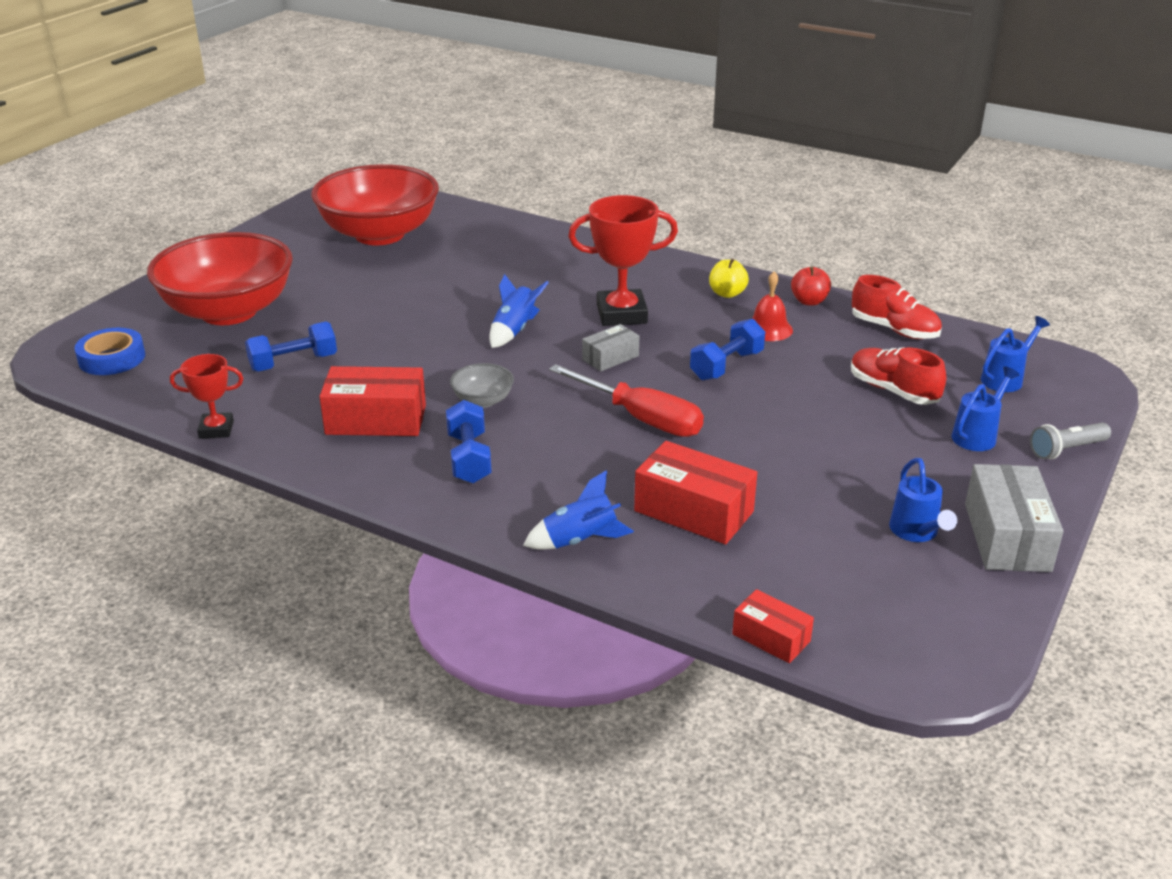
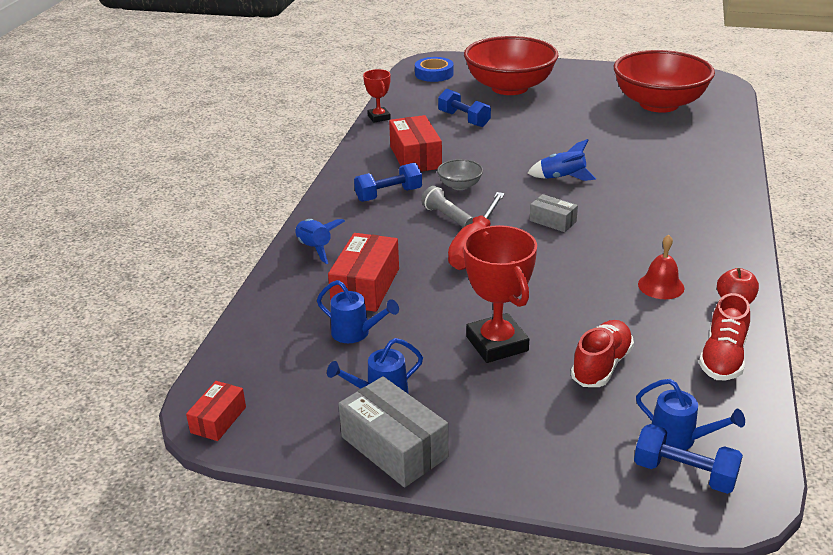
camera: 75 degrees right, 0 degrees up
red trophy [568,195,678,326] -> red trophy moved to [463,225,537,363]
blue dumbbell [690,319,765,381] -> blue dumbbell moved to [634,424,743,494]
yellow apple [709,259,749,298] -> none
red box [732,589,814,663] -> red box moved to [186,381,246,441]
blue watering can [951,367,1020,451] -> blue watering can moved to [317,280,399,343]
grey box [965,464,1063,572] -> grey box turned 60 degrees clockwise [339,376,448,487]
grey flashlight [1030,423,1111,459] -> grey flashlight moved to [421,186,473,227]

